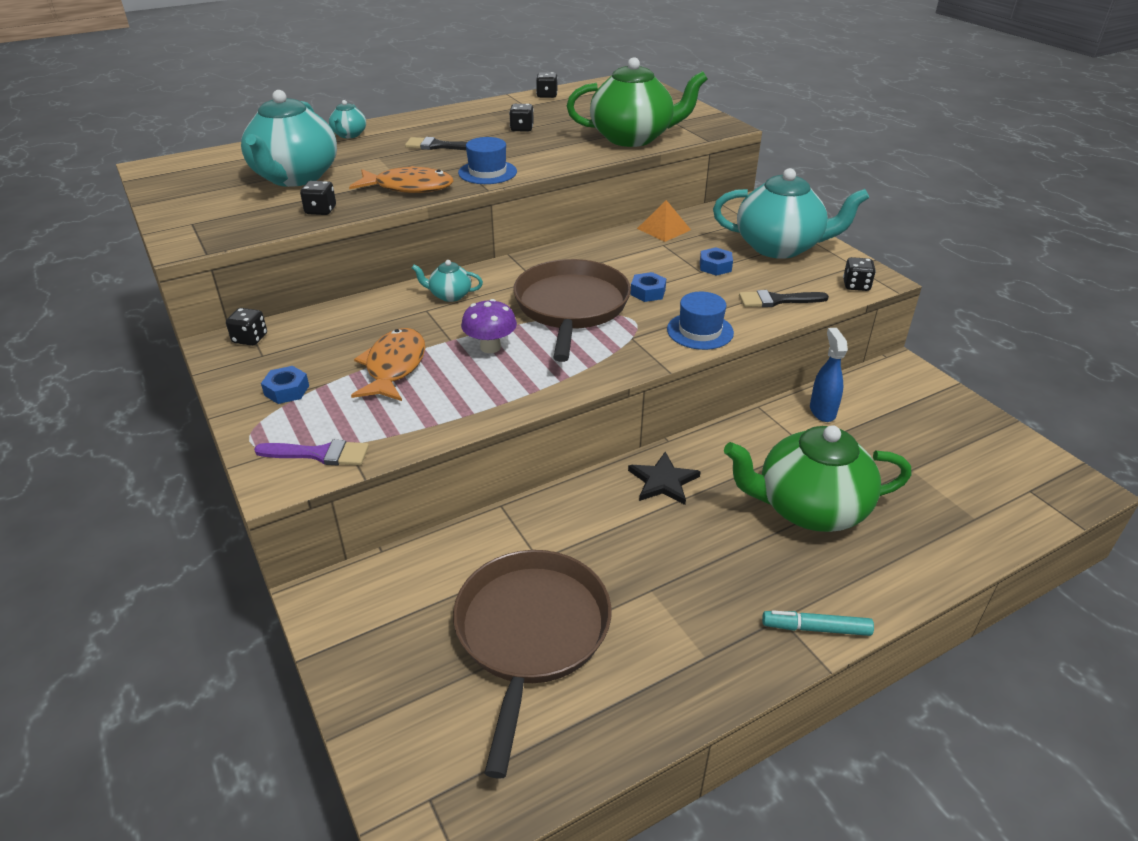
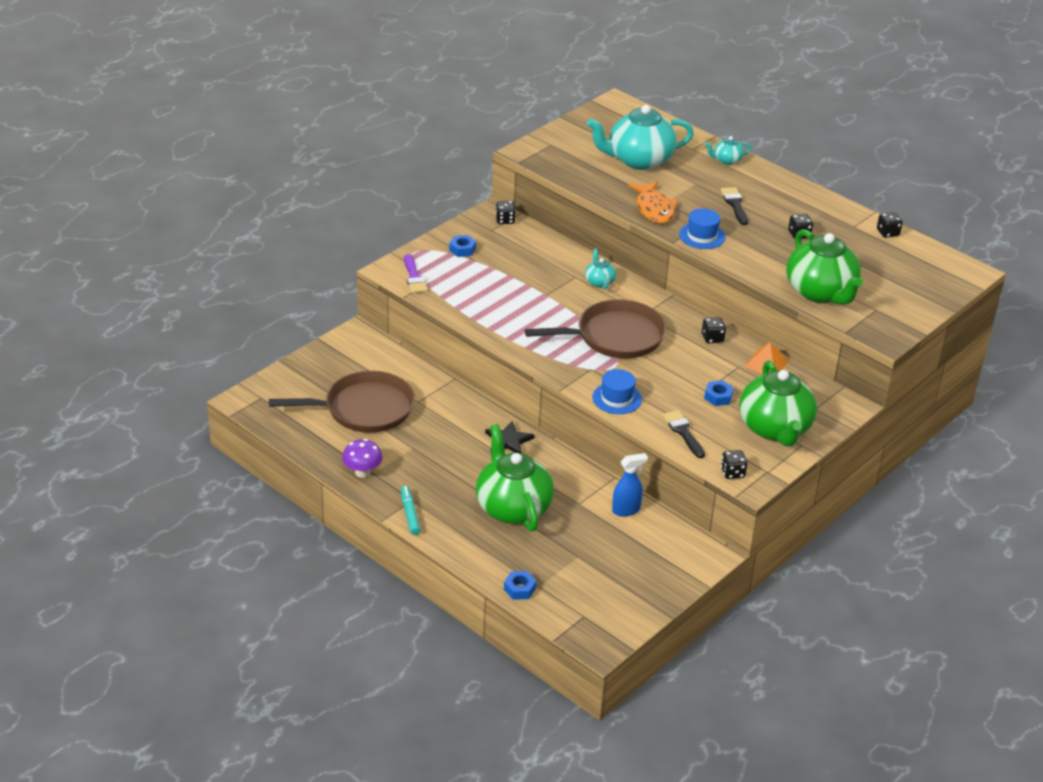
camera: 70 degrees right, 0 degrees up
black dice [300,181,336,215] -> black dice moved to [702,317,726,344]
orange fish [351,328,425,401] -> none
purple mushroom [461,299,517,353] -> purple mushroom moved to [342,439,383,478]
blue nut [630,272,666,302] -> blue nut moved to [504,571,536,600]
turquoise teapot [713,168,869,259] -> green teapot [739,360,817,446]

